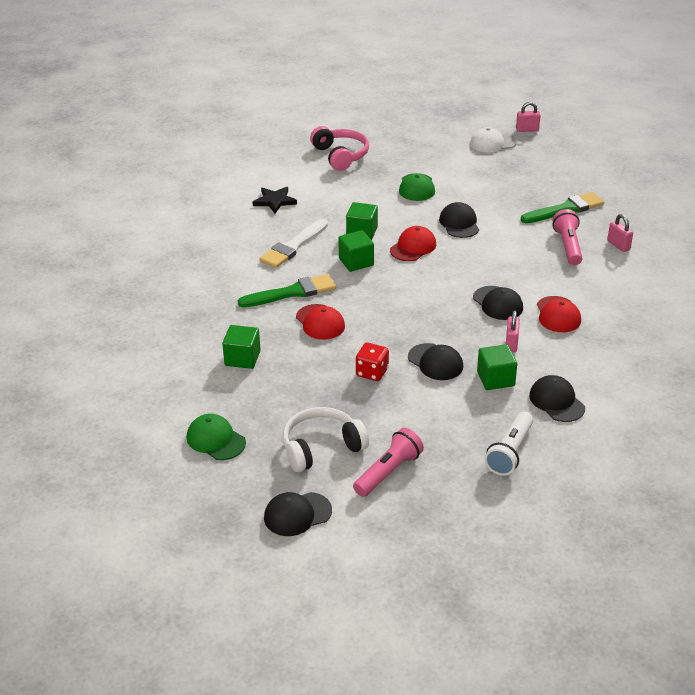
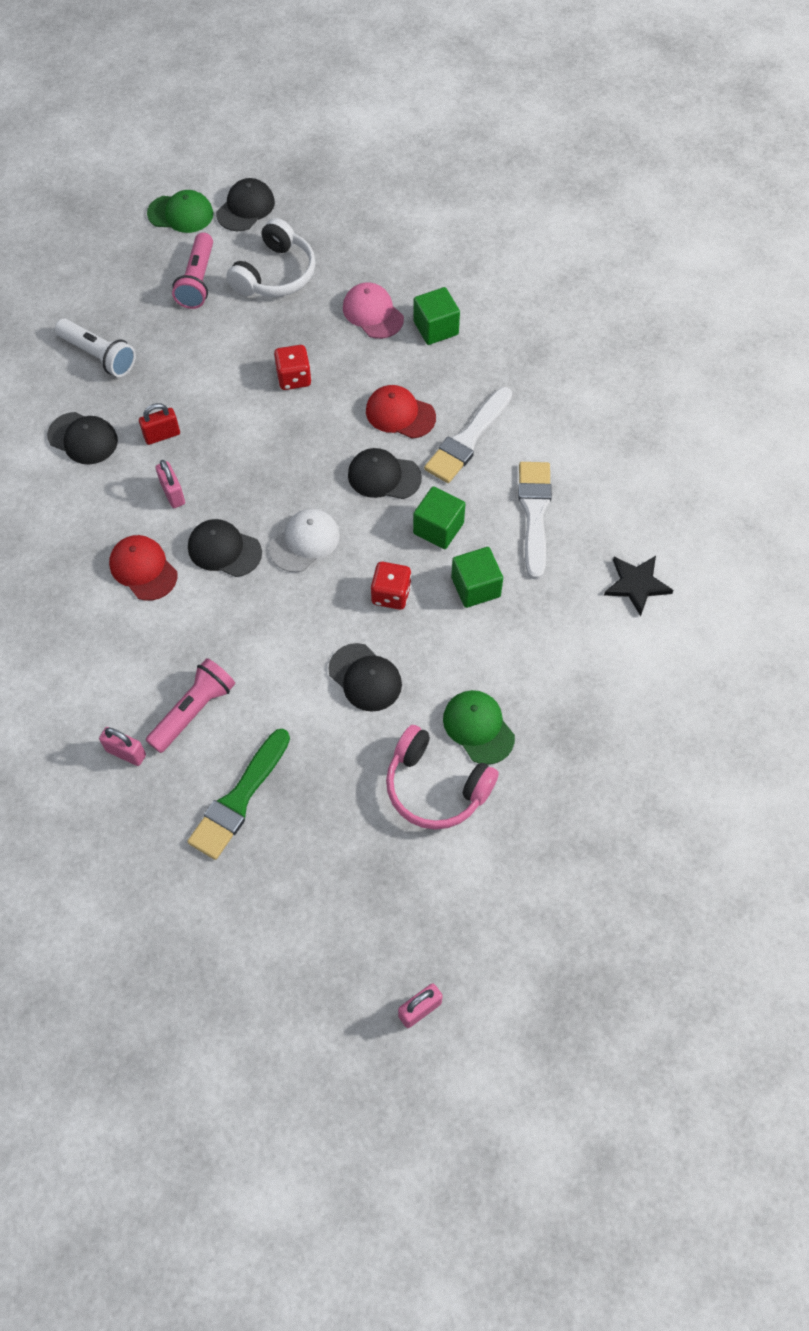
camera: 145 degrees right, 25 degrees up
green cap [187,414,246,460] -> green cap moved to [147,190,213,233]
green brush [238,274,336,307] -> white brush [424,387,512,483]
pink headphones [310,126,369,171] -> pink headphones moved to [386,725,499,830]
red cap [390,226,436,261] -> red dice [371,562,411,610]
black cap [408,343,463,380] -> black cap moved to [348,448,422,499]
white cap [470,127,517,152] -> white cap moved to [269,509,340,572]
green cube [477,344,517,390] -> red padlock [139,403,180,445]
white flashlight [485,411,533,476] -> white flashlight turned 135 degrees clockwise [55,319,136,377]
pink flashlight [553,209,583,265] -> pink flashlight turned 105 degrees counterclockwise [146,658,235,753]
none -> pink cap [343,282,404,339]

